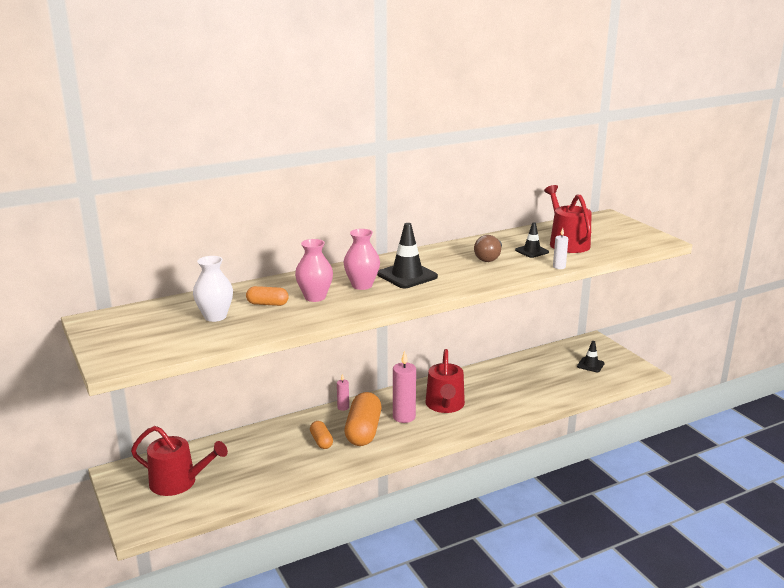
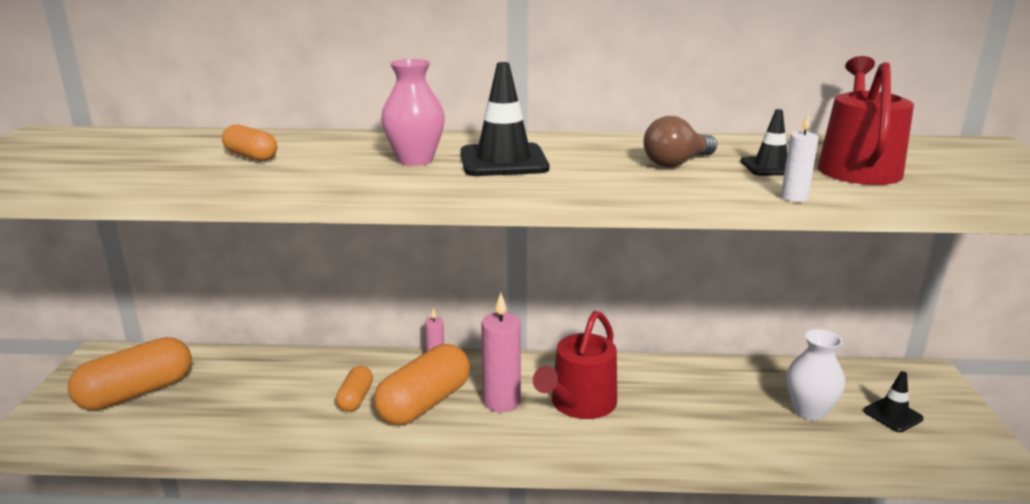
camera: 30 degrees right, 0 degrees up
red watering can [131,426,228,496] -> orange capsule [67,337,192,410]
white vase [193,256,233,322] -> white vase moved to [786,329,845,421]
pink vase [295,239,333,302] -> none

